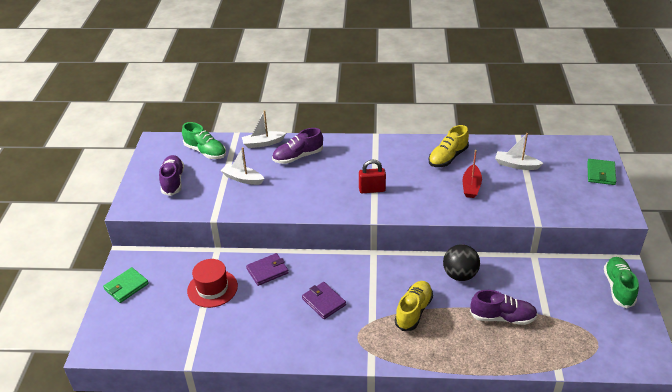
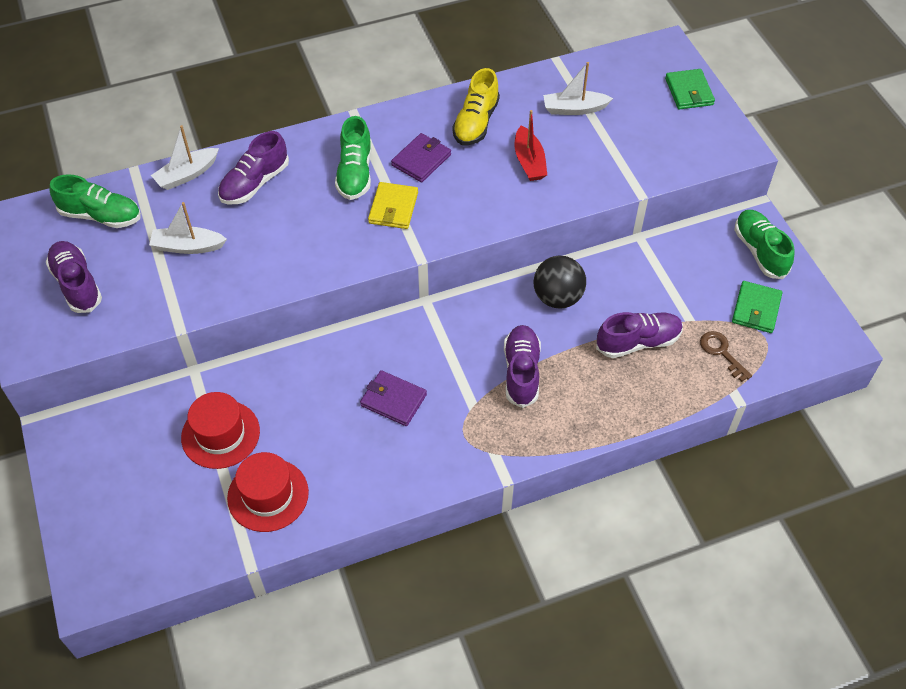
camera: 25 degrees left, 15 degrees up
green wallet [103,267,149,303] -> green wallet moved to [732,281,782,333]
purple wallet [246,253,289,286] -> purple wallet moved to [391,133,451,182]
red padlock [359,160,386,193] -> yellow wallet [368,182,418,229]
yellow shoe [395,281,433,331] -> purple shoe [504,325,541,408]
none -> red hat [227,452,309,532]
none -> green shoe [335,116,372,200]
none -> brown key [700,331,752,382]

